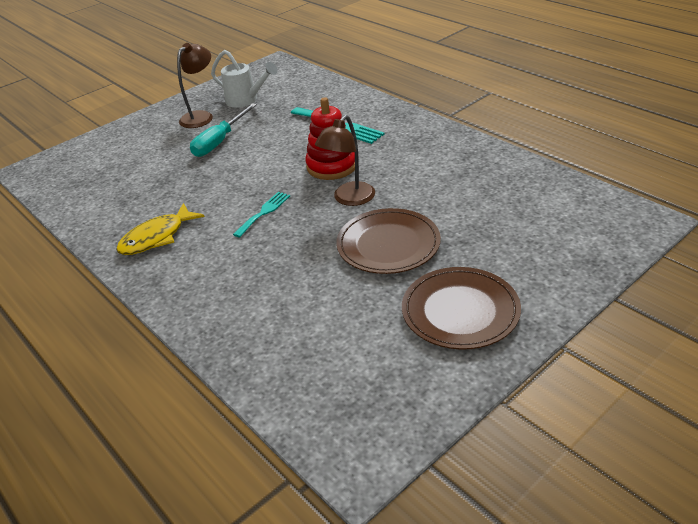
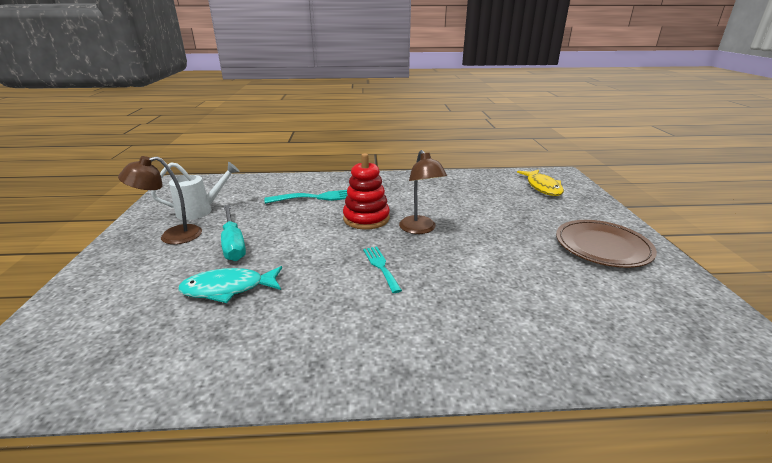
camera: 55 degrees left, 10 degrees down
yellow fish [116,203,205,255] -> yellow fish moved to [517,170,564,196]
brown lamp [177,43,213,128] -> brown lamp turned 90 degrees counterclockwise [118,156,202,244]
brown plate [336,208,441,274] -> none
none -> turquoise fish [178,266,282,303]

